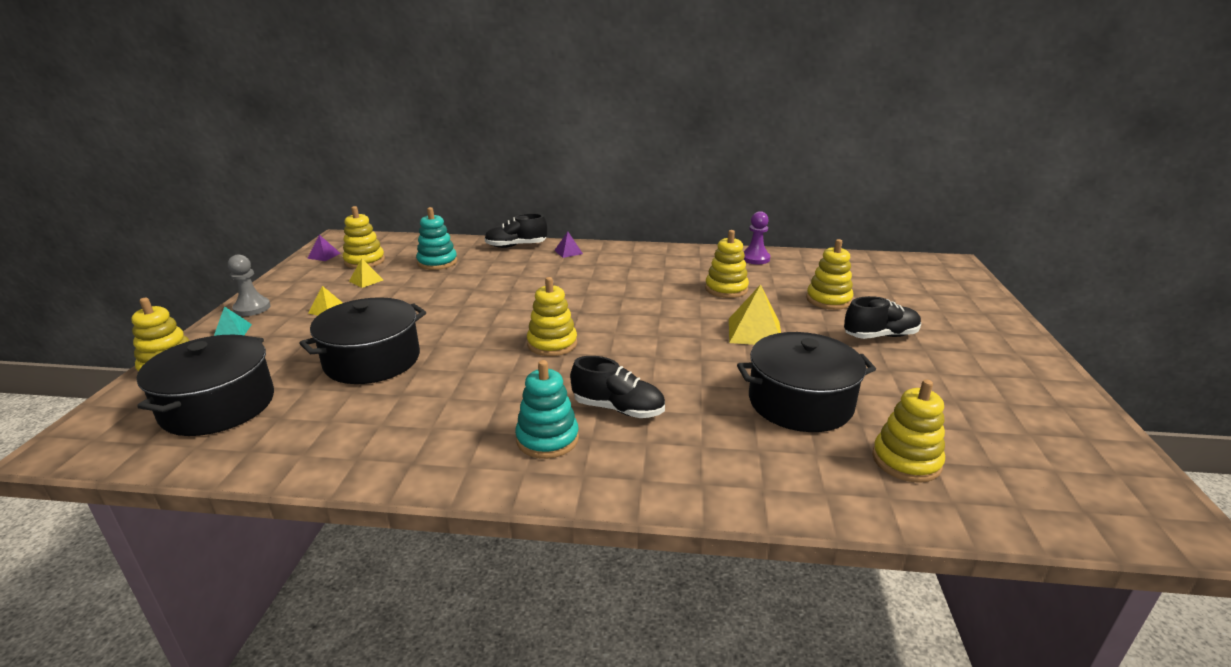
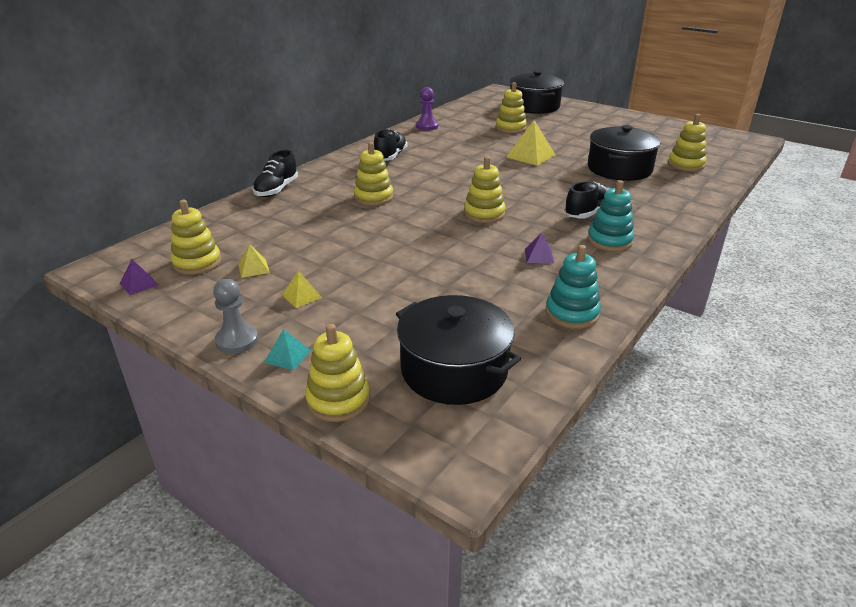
camera: 60 degrees left, 5 degrees up
black pot [299,297,426,384] -> black pot moved to [510,70,564,114]
turquoise stacking toy [416,207,457,270] -> turquoise stacking toy moved to [546,245,601,329]
purple pyramid [554,232,583,258] -> purple pyramid moved to [525,232,554,263]
yellow stacking toy [705,230,749,298] -> yellow stacking toy moved to [354,142,393,206]
black shoe [844,296,921,339] -> black shoe moved to [374,129,407,161]

